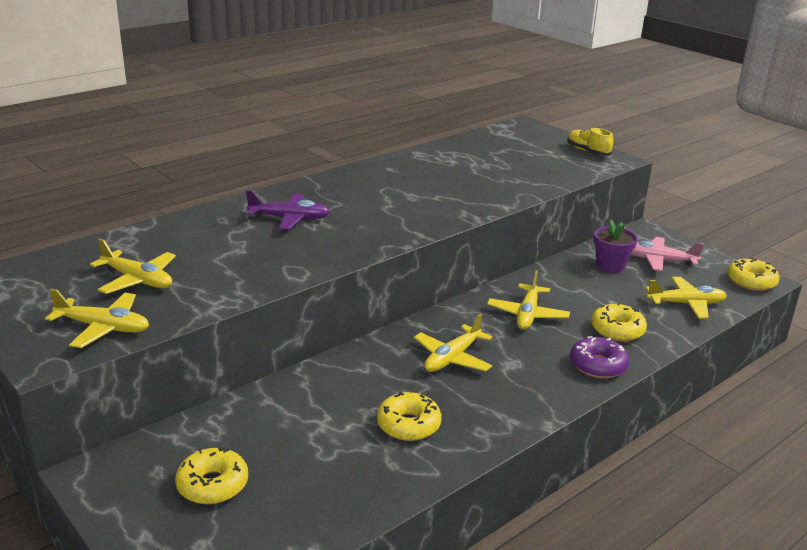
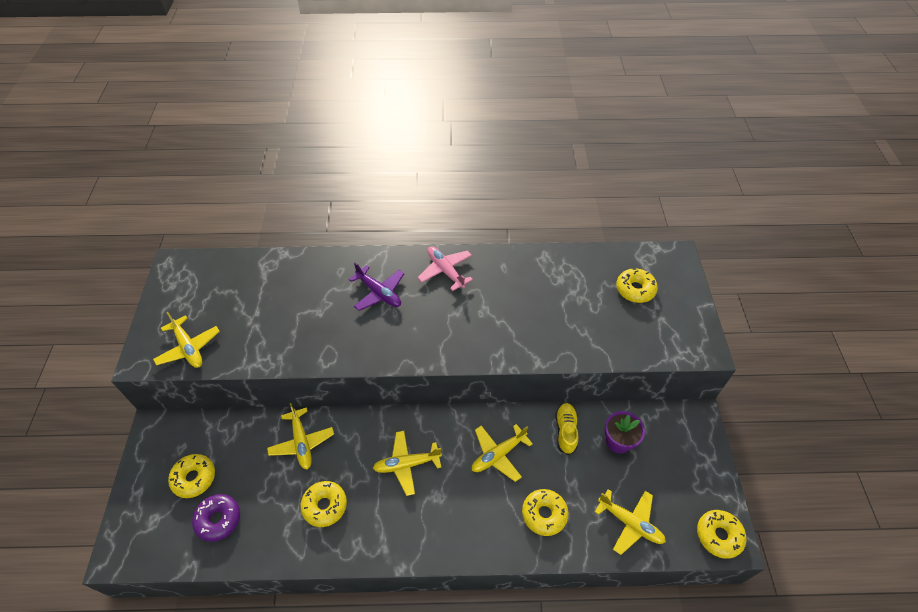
camera: 40 degrees right, 25 degrees up
yellow plane [90,238,176,294] -> yellow plane moved to [267,403,334,470]
yellow shoe [567,127,613,156] -> yellow shoe moved to [555,403,579,455]
purple donut [570,336,629,378] -> purple donut moved to [192,494,240,542]
pink plane [631,237,704,271] -> pink plane moved to [417,246,473,291]
none -> yellow donut [616,268,658,303]

